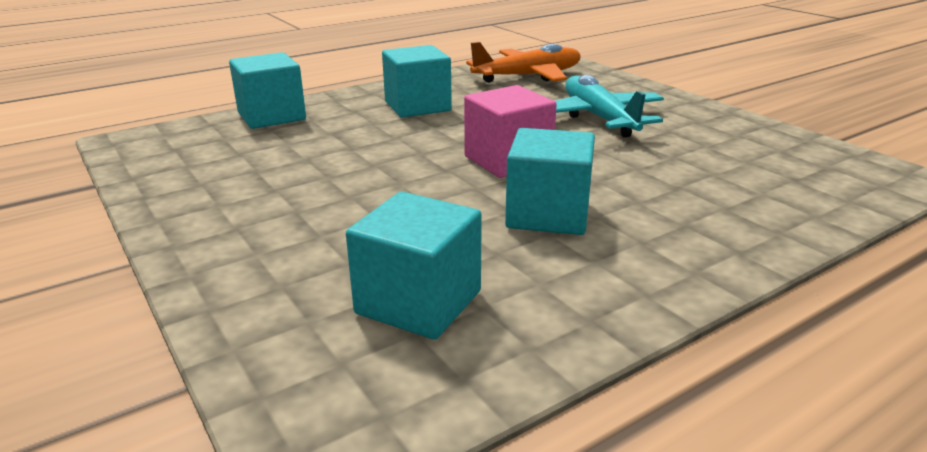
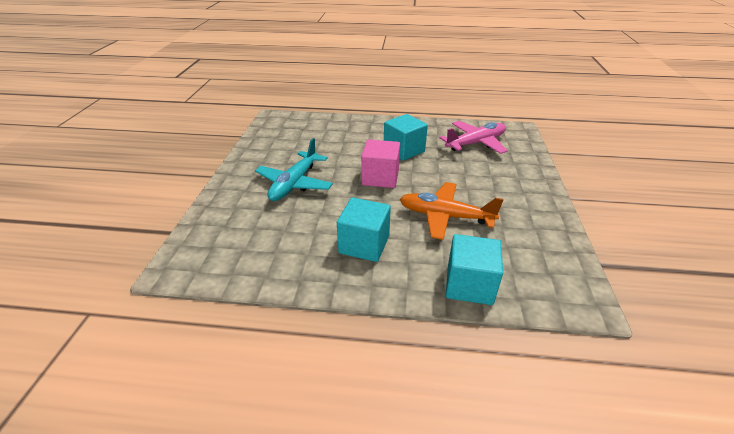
camera: 140 degrees left, 10 degrees up
turquoise cube [346,192,482,340] -> pink plane [439,121,508,154]
orange plane [466,42,581,83] -> orange plane moved to [400,182,504,240]

